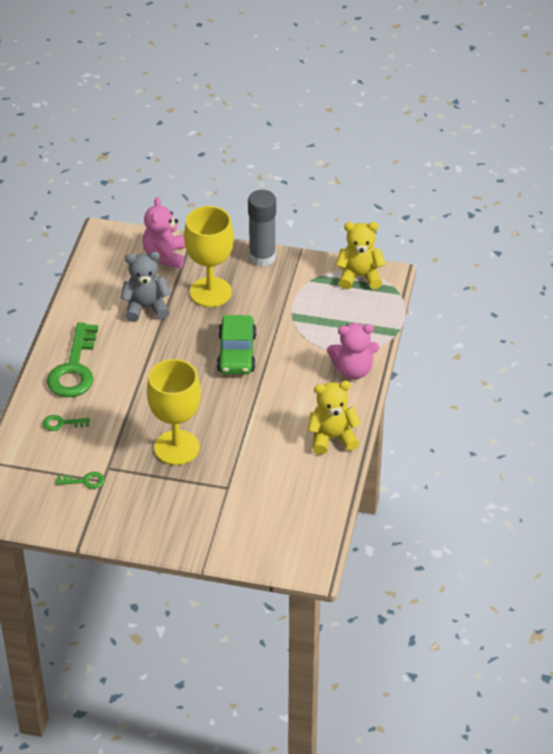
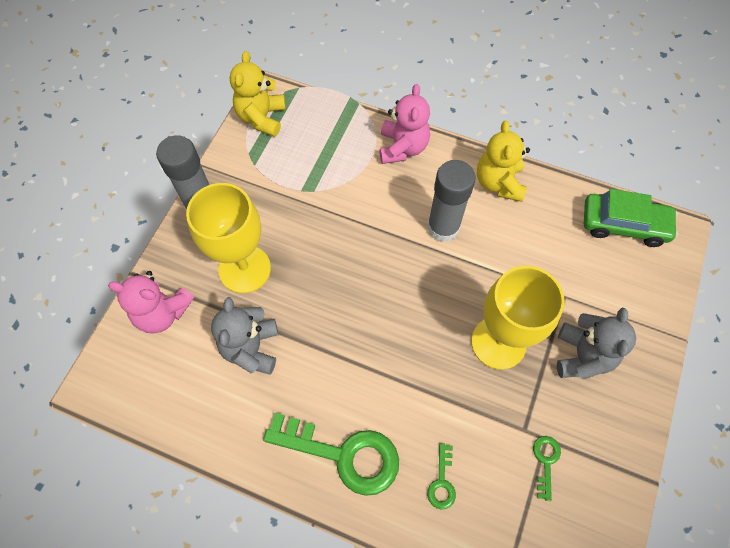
camera: 80 degrees left, 20 degrees up
green car [217,315,257,374] -> green car moved to [584,189,678,247]
none -> grey glue stick [427,160,476,242]
none -> grey teddy bear [557,308,636,380]

